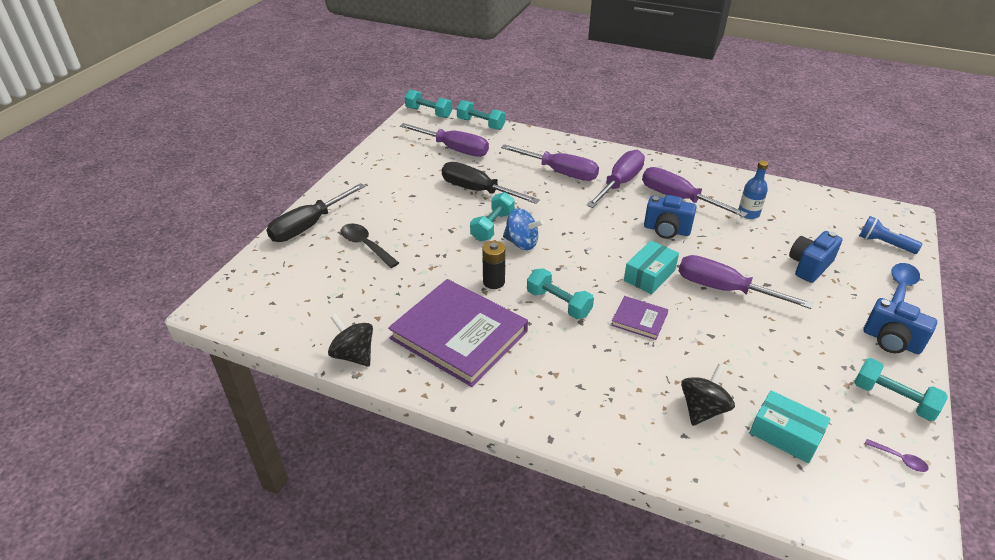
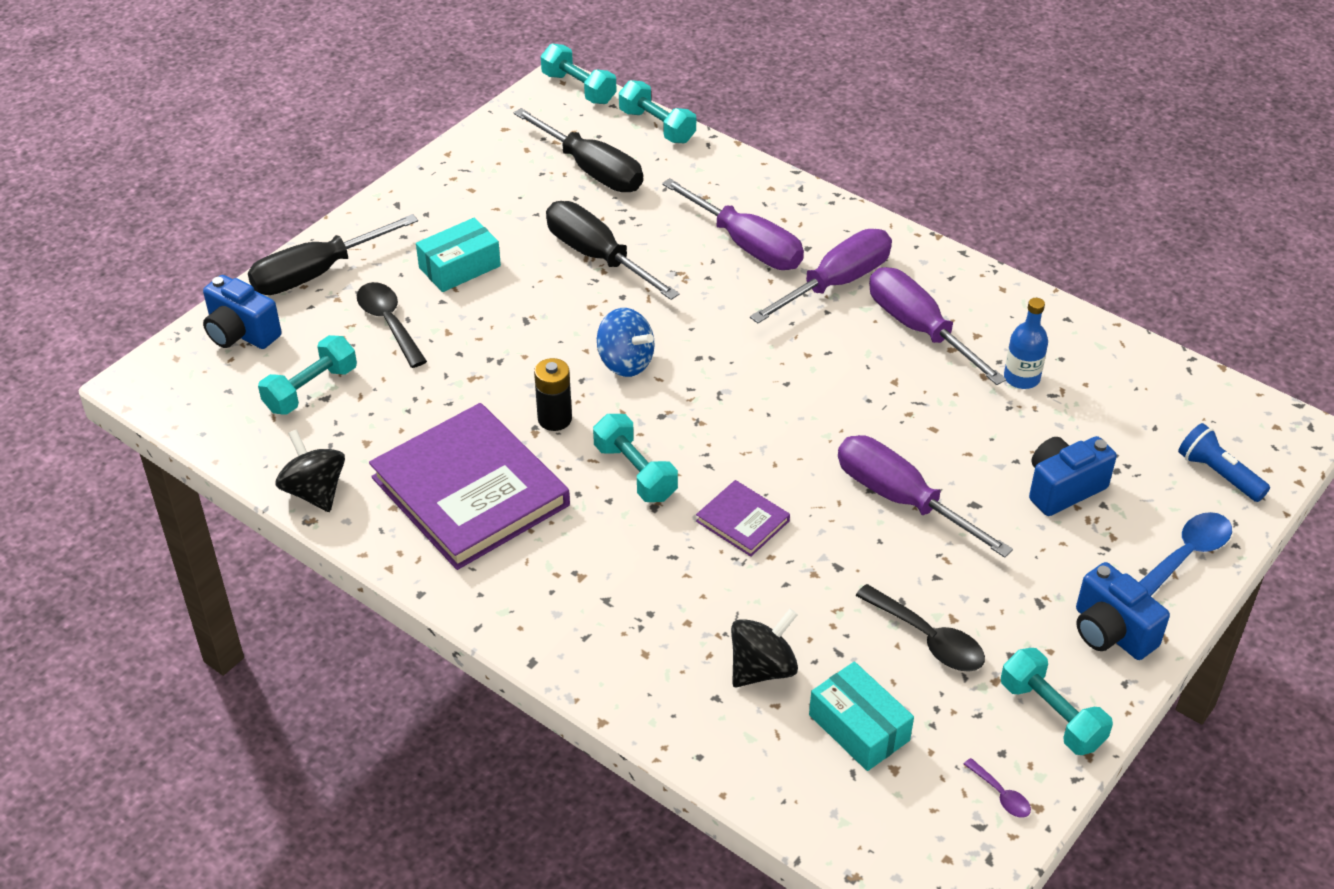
camera: 15 degrees right, 5 degrees up
purple screwdriver [400,123,489,157] -> black screwdriver [514,108,643,192]
turquoise dumbbell [470,192,515,241] -> turquoise dumbbell moved to [258,335,357,415]
turquoise box [624,241,679,294] -> turquoise box moved to [416,218,501,292]
blue camera [644,195,697,239] -> blue camera moved to [203,275,282,349]
none -> black spoon [856,584,985,672]

